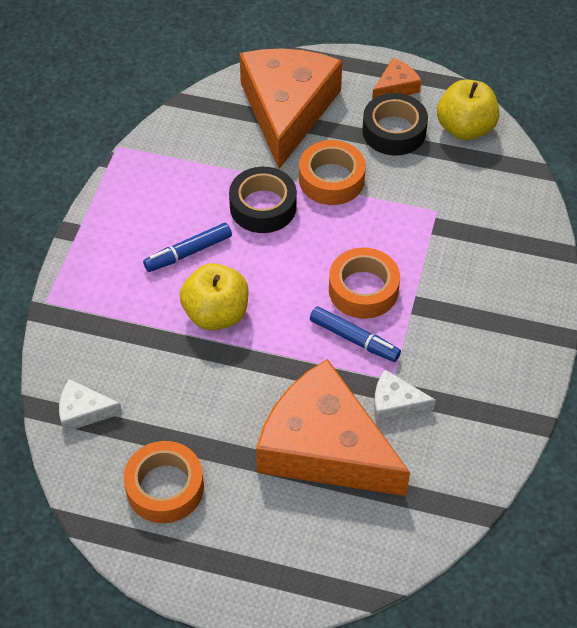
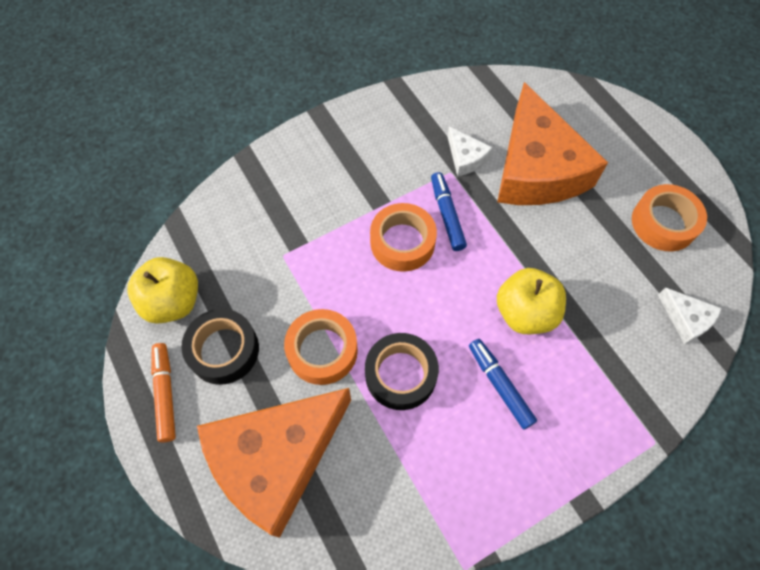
camera: 135 degrees left, 10 degrees up
blue marker [143,223,232,272] -> blue marker turned 135 degrees counterclockwise [469,339,537,430]
orange cheese [372,58,421,99] -> orange marker [151,343,176,443]

